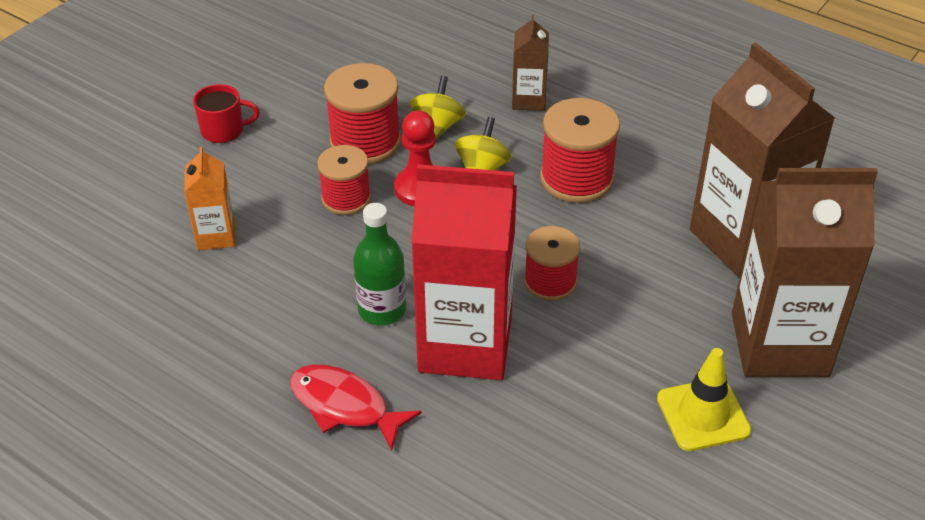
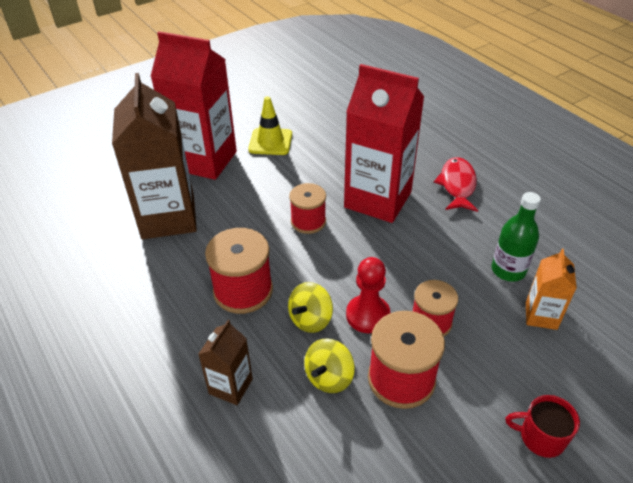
camera: 160 degrees left, 0 degrees up
red fish [290,365,422,451] -> red fish turned 135 degrees counterclockwise [434,157,478,212]
green bottle [353,203,406,325] -> green bottle moved to [492,192,541,282]
brown carton [732,168,878,377] -> red carton [150,31,237,180]

